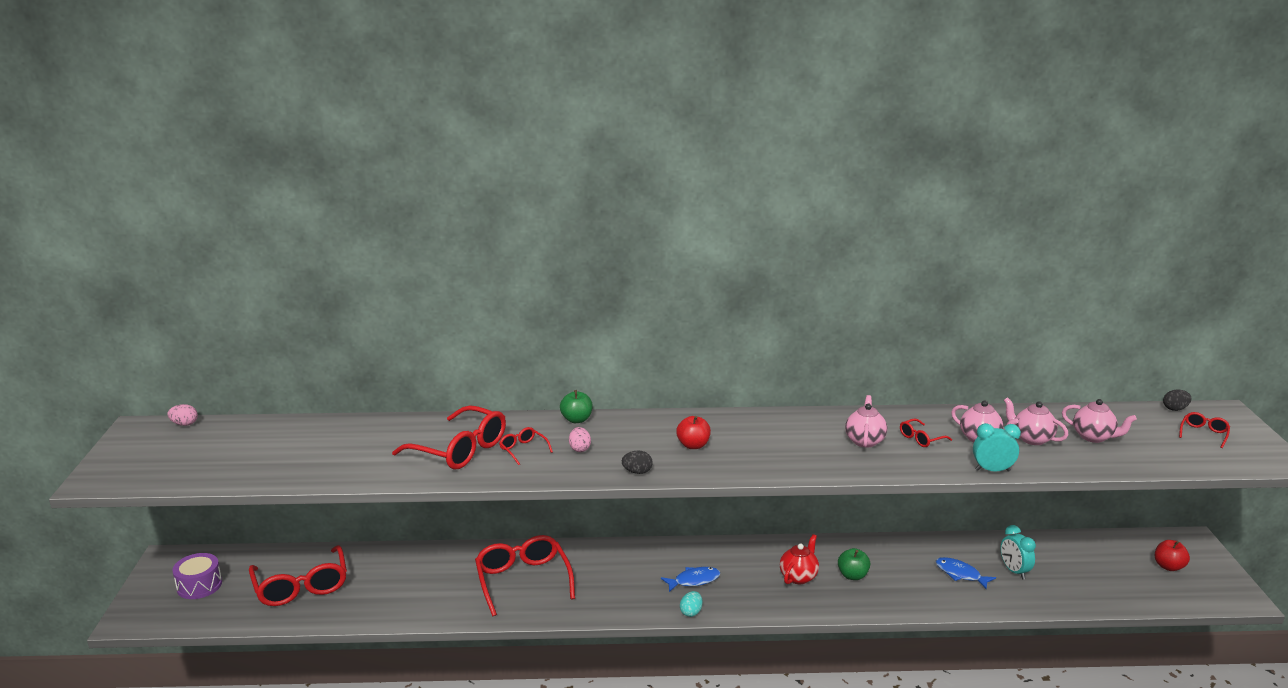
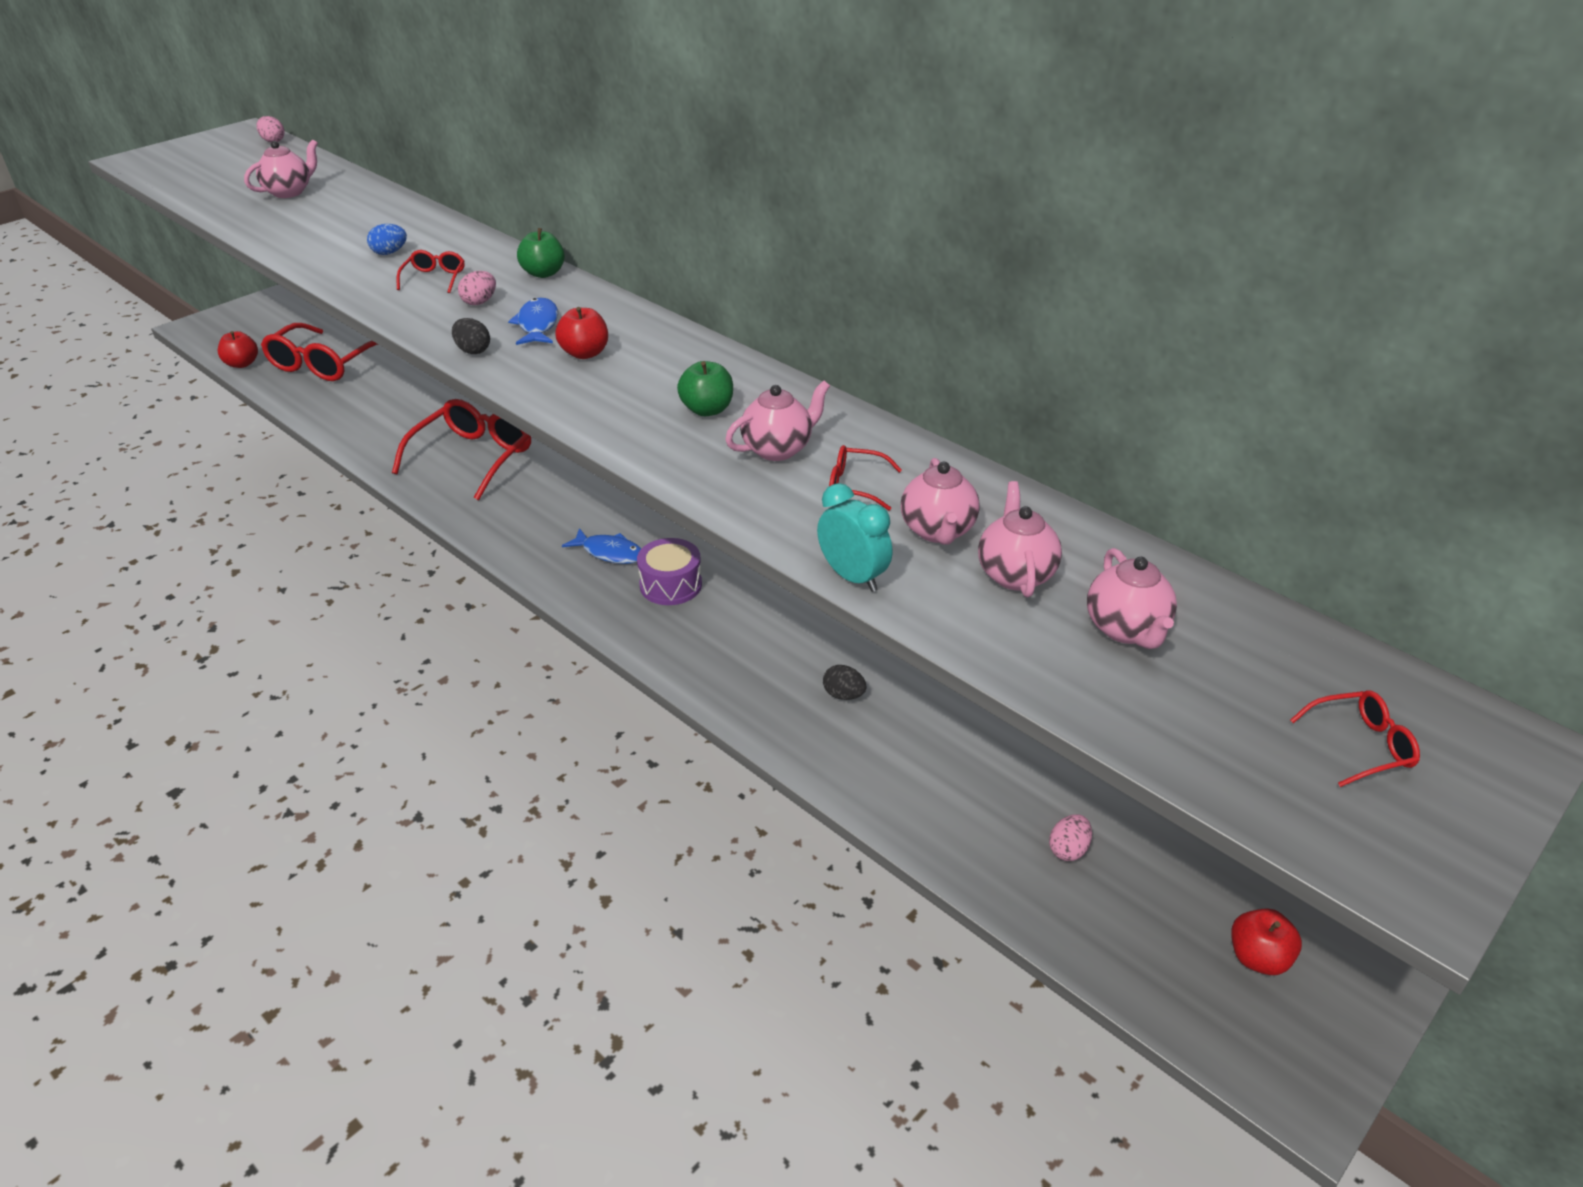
camera: 45 degrees right, 15 degrees up
purple drum [172,553,222,599] -> purple drum moved to [637,538,702,605]
red glasses [392,405,506,469] -> blue egg [367,224,407,255]
turquoise egg [680,591,702,617] -> none
red teapot [780,534,819,584] -> none
green apple [838,548,870,580] -> green apple moved to [677,361,733,416]
blue fish [935,557,996,589] -> blue fish moved to [508,298,558,345]
turquoise clock [1001,525,1036,579] -> none
black egg [1163,390,1192,411] -> black egg moved to [823,665,866,700]
none -> red apple [218,331,258,368]
none -> pink teapot [244,139,318,198]
none -> pink egg [1049,814,1092,861]

